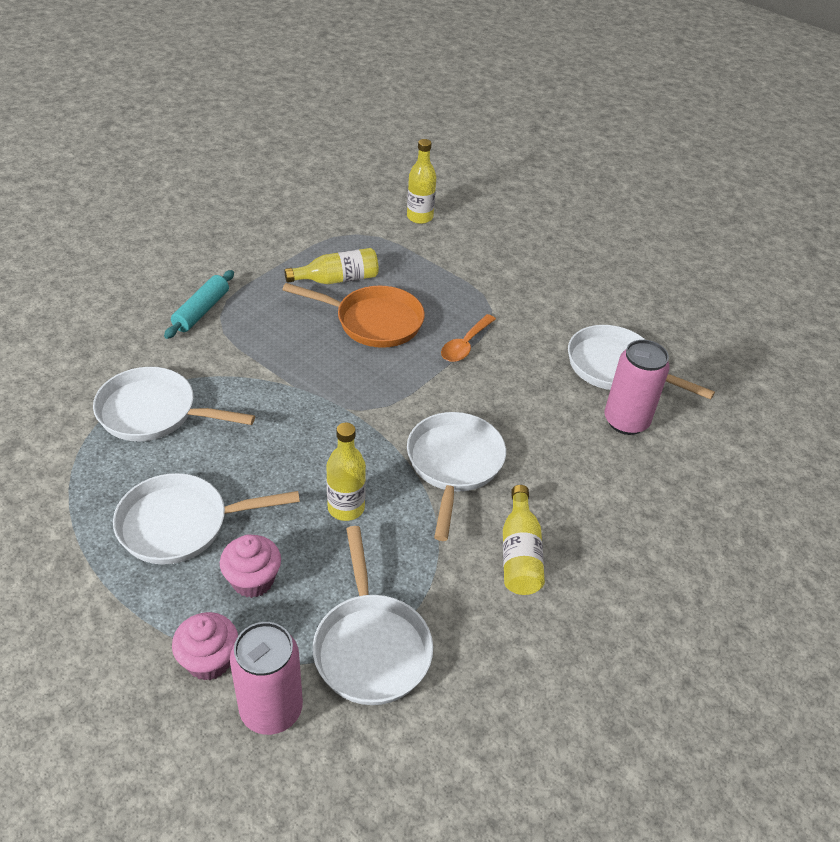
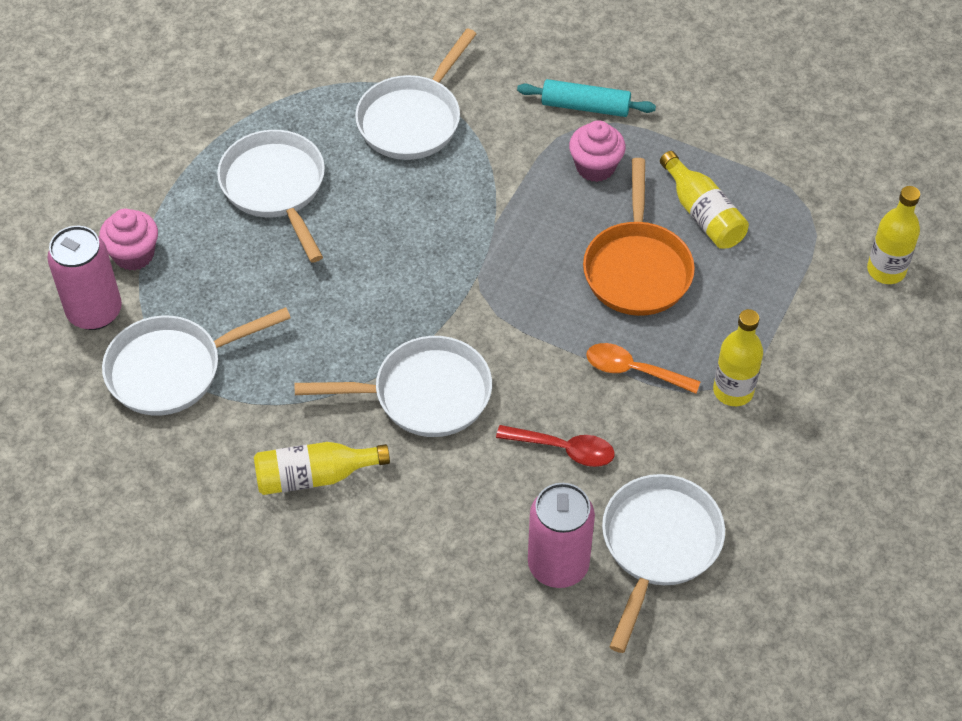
camera: 80 degrees right, 10 degrees up
white pan [93,367,255,441] -> white pan turned 150 degrees counterclockwise [355,29,476,160]
pink cupcake [220,534,281,598] -> pink cupcake moved to [569,120,626,182]
yellow bottle [326,423,366,521] -> yellow bottle moved to [713,309,763,406]
none -> red spoon [496,425,615,467]

